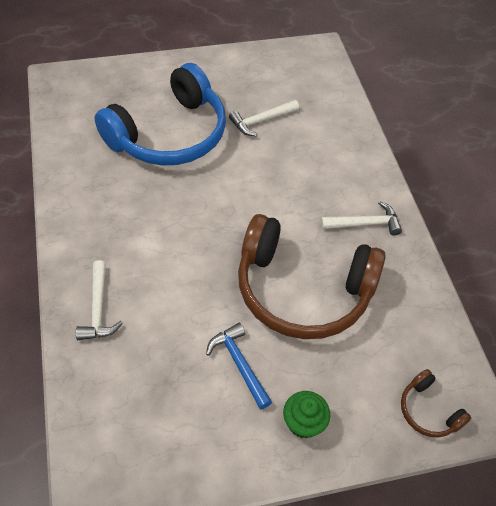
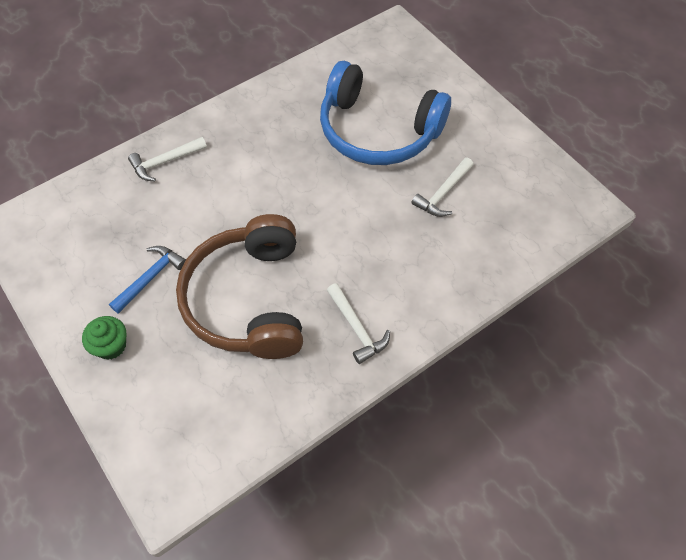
camera: 70 degrees right, 5 degrees up
white hammer [229,100,299,136] -> white hammer turned 90 degrees counterclockwise [411,157,474,217]
brown headphones [401,369,471,438] -> none

